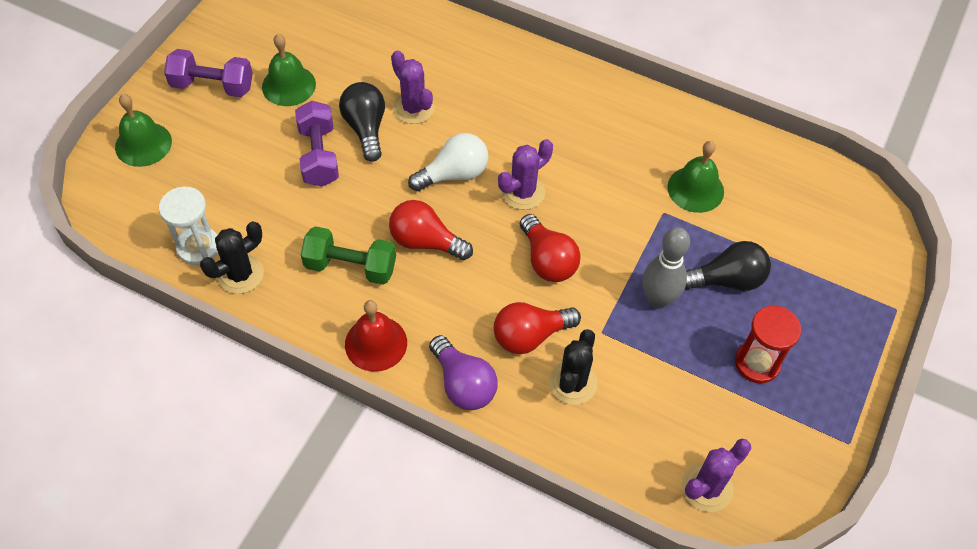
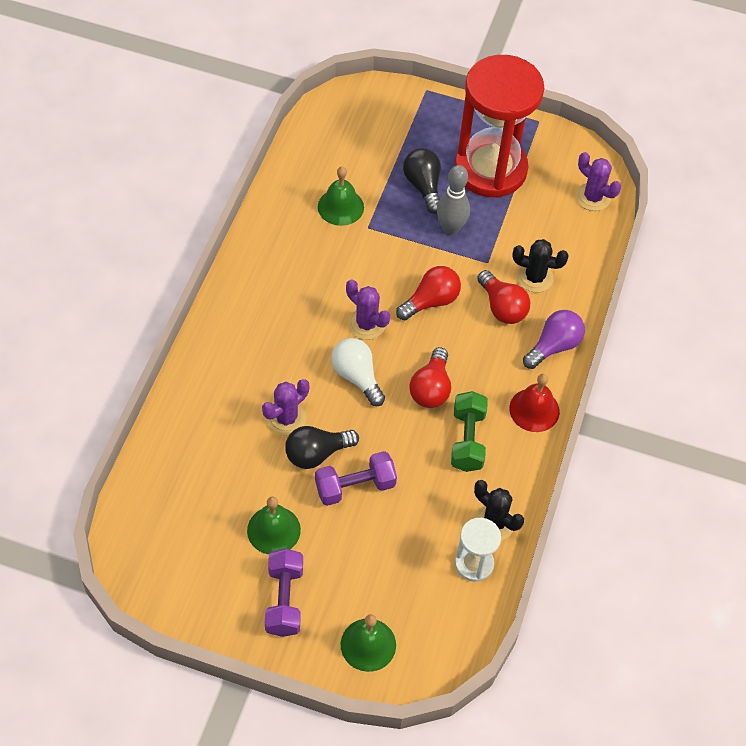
camera: 100 degrees left, 0 degrees up
red hourglass [735,305,801,384] -> red hourglass [455,55,544,198], size x2.21

